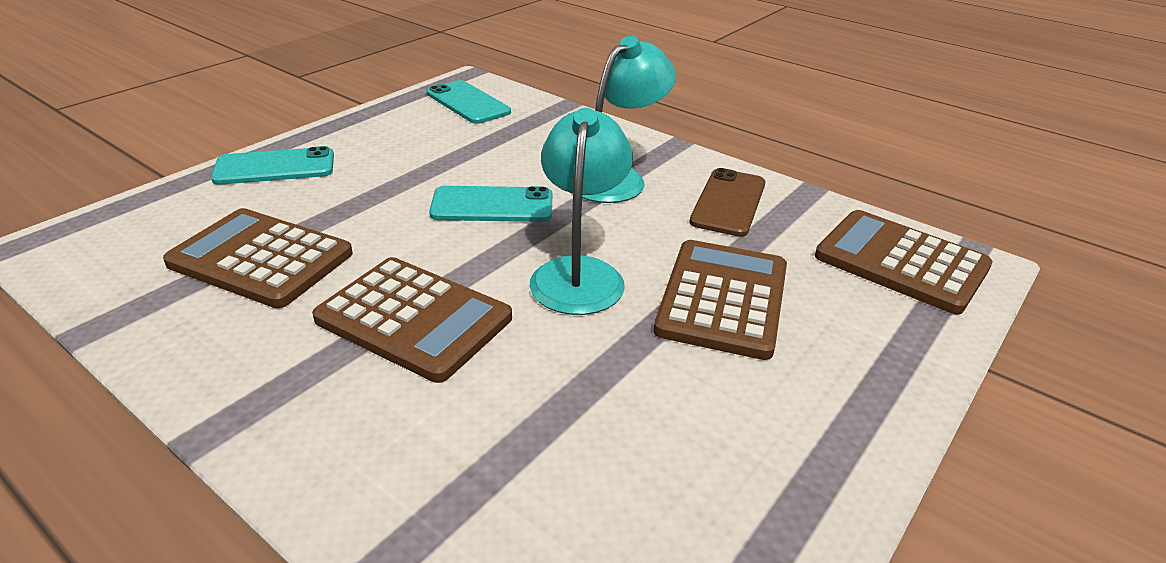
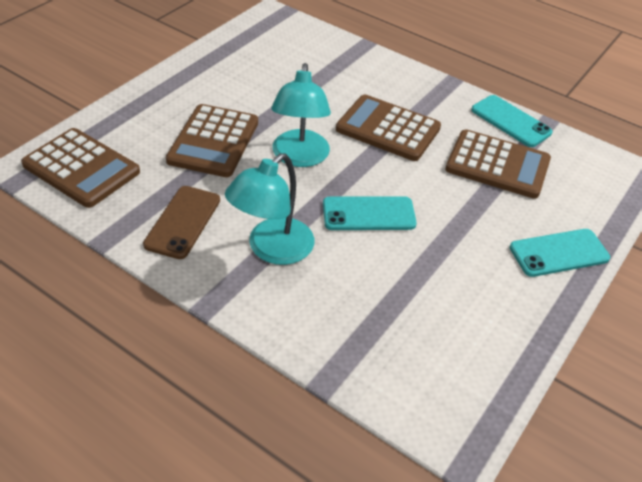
camera: 175 degrees right, 10 degrees up
turquoise phone [427,80,511,124] -> turquoise phone moved to [471,95,553,147]

